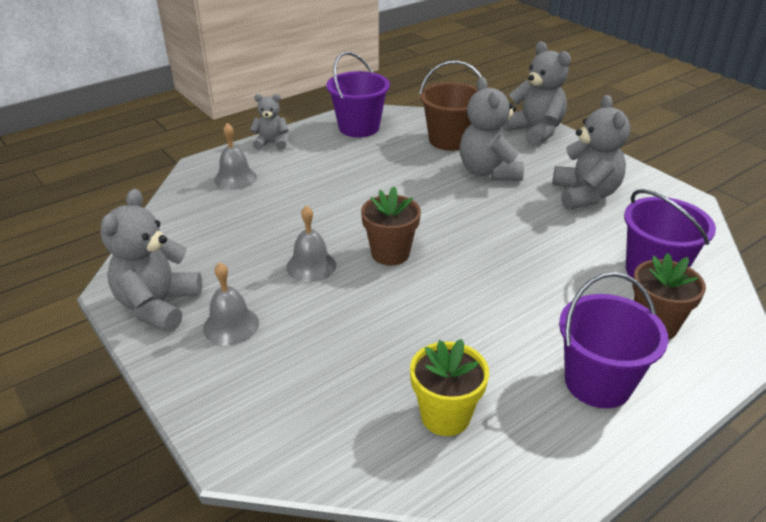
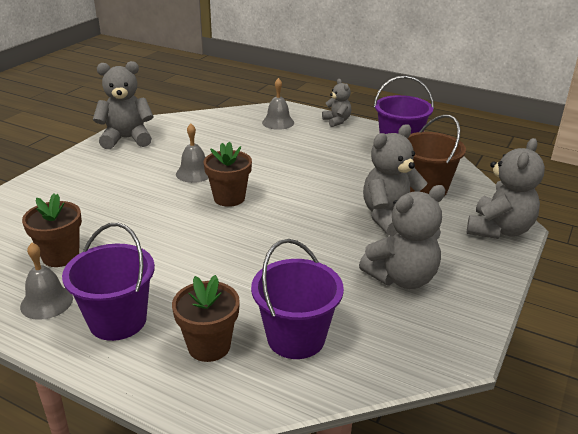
camera: 65 degrees right, 5 degrees down
grey bell [203,262,259,345] -> grey bell moved to [20,243,73,320]
yellow flower pot [410,339,489,436] -> brown flower pot [22,193,82,267]

